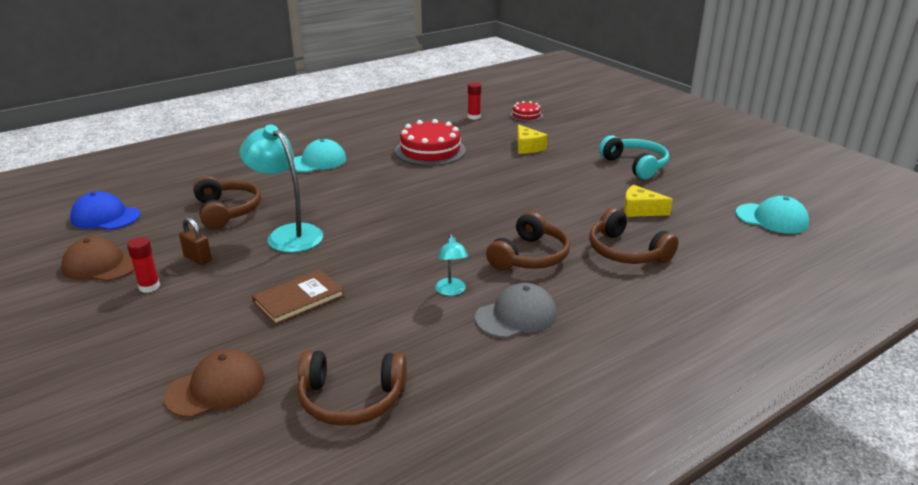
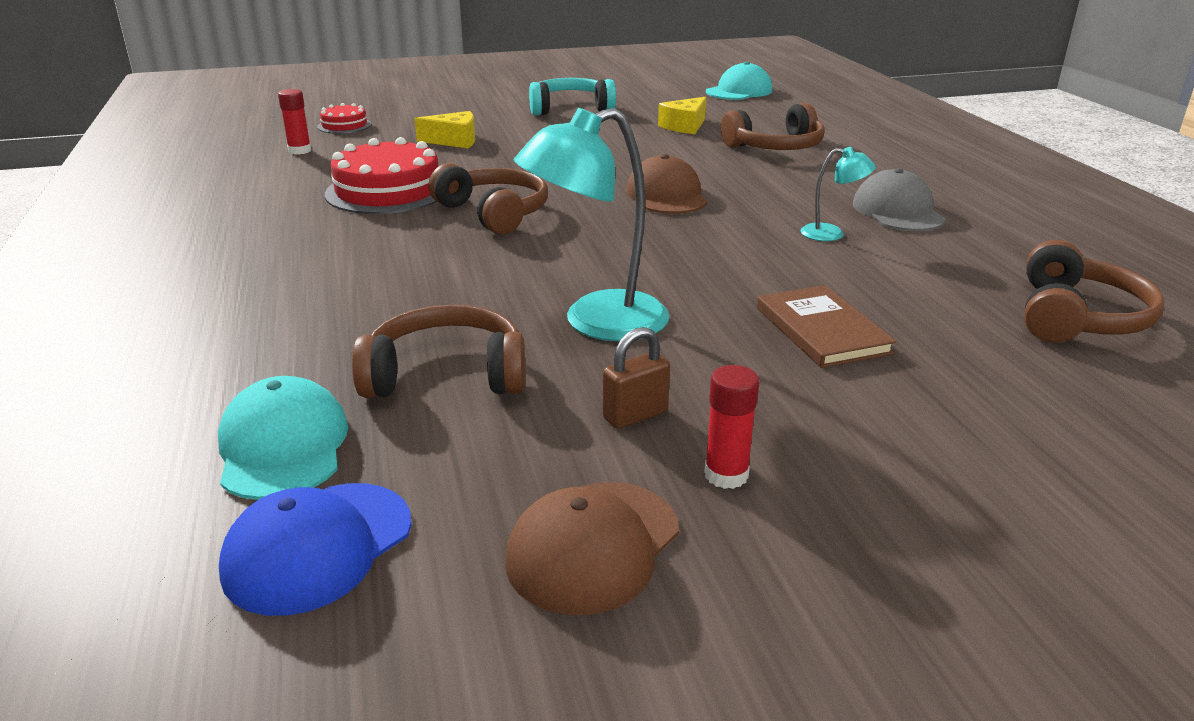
camera: 70 degrees left, 0 degrees up
brown cap [164,349,265,418] -> brown cap moved to [626,154,707,214]
turquoise cap [289,139,346,172] -> turquoise cap moved to [218,376,348,500]
brown headphones [486,211,570,270] -> brown headphones moved to [429,163,548,234]

